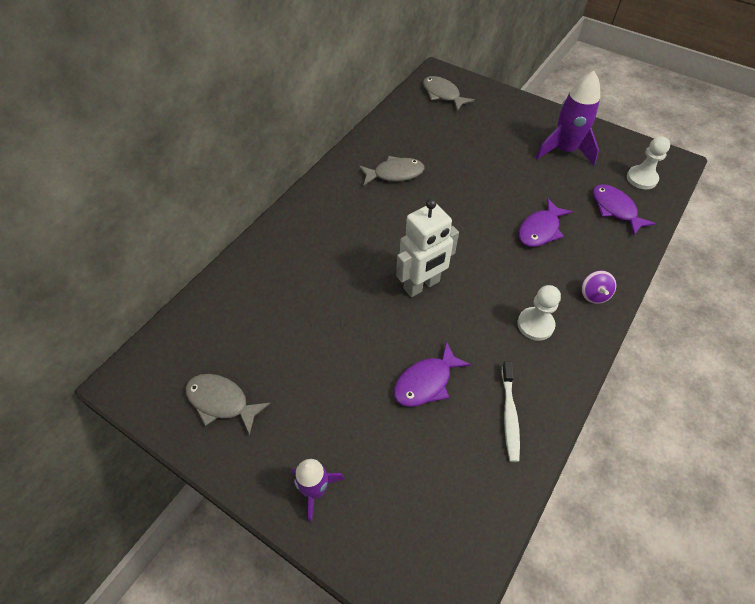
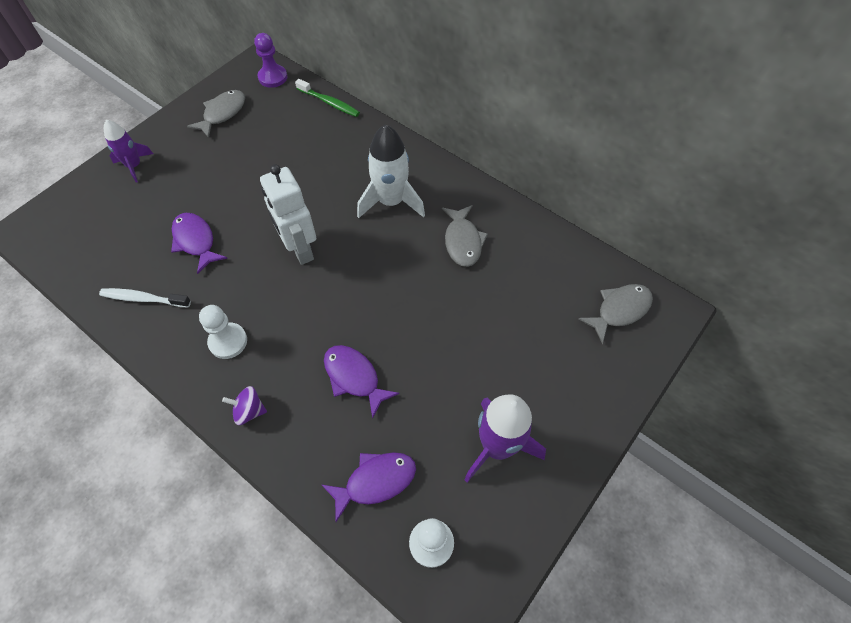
camera: 95 degrees right, 5 degrees up
none -> purple pawn [254,33,287,88]
none -> green toothbrush [295,79,360,117]
none -> white rocket [357,124,425,218]

